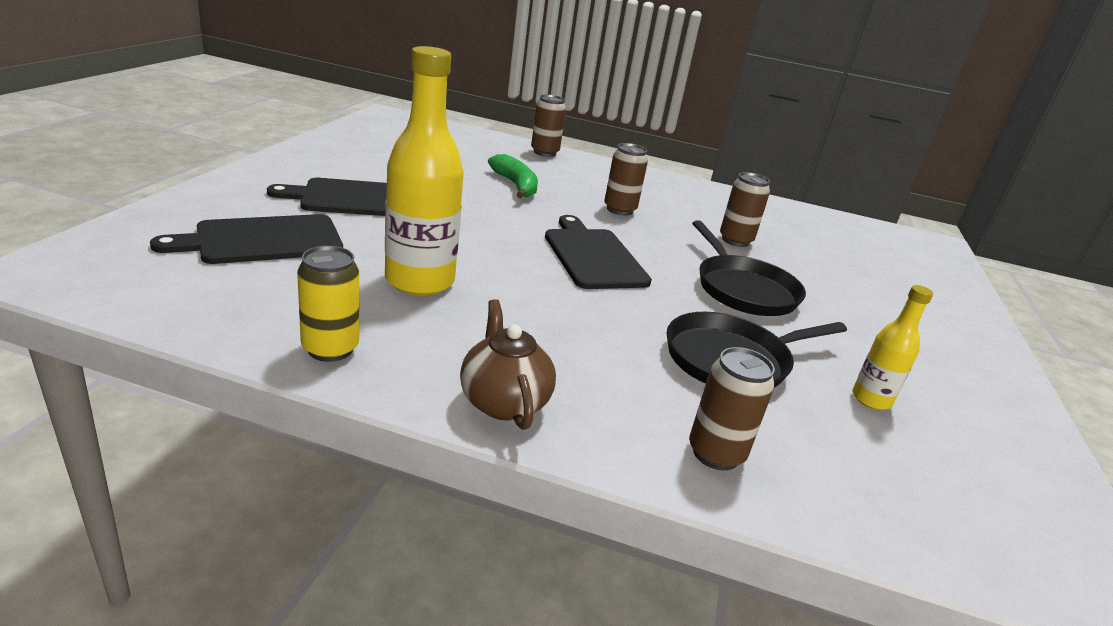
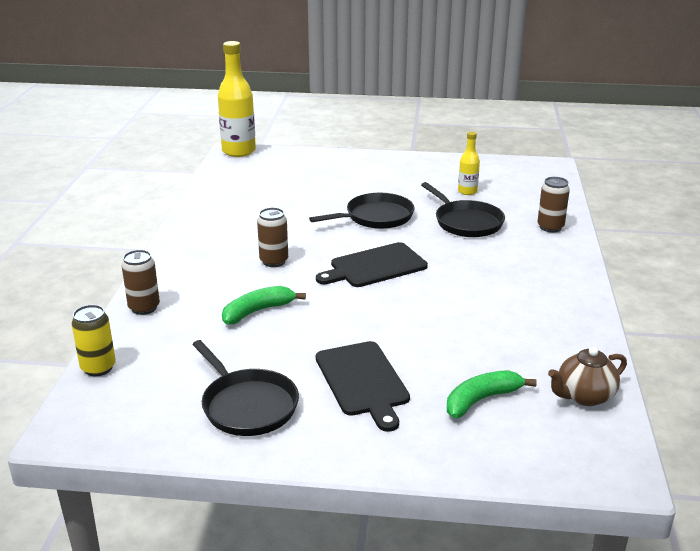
camera: 95 degrees left, 0 degrees up
black cutting board [150,214,343,264] -> green banana [447,370,537,418]
yellow can [297,246,359,362] -> yellow can moved to [71,305,116,376]
yellow bottle [385,46,464,296] -> yellow bottle moved to [218,41,256,157]
brown teapot [460,299,556,430] -> brown teapot moved to [548,347,627,406]
brown can [720,172,770,247] -> none
none -> black pan [192,340,299,436]

